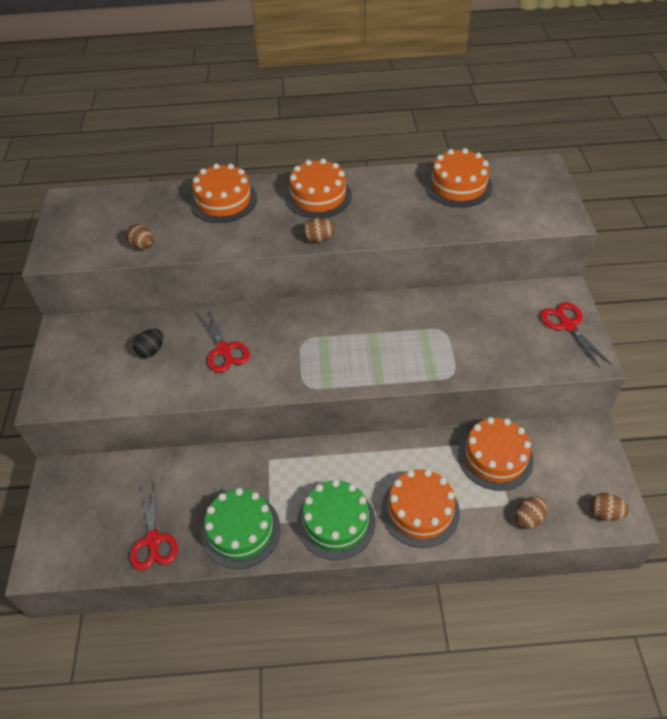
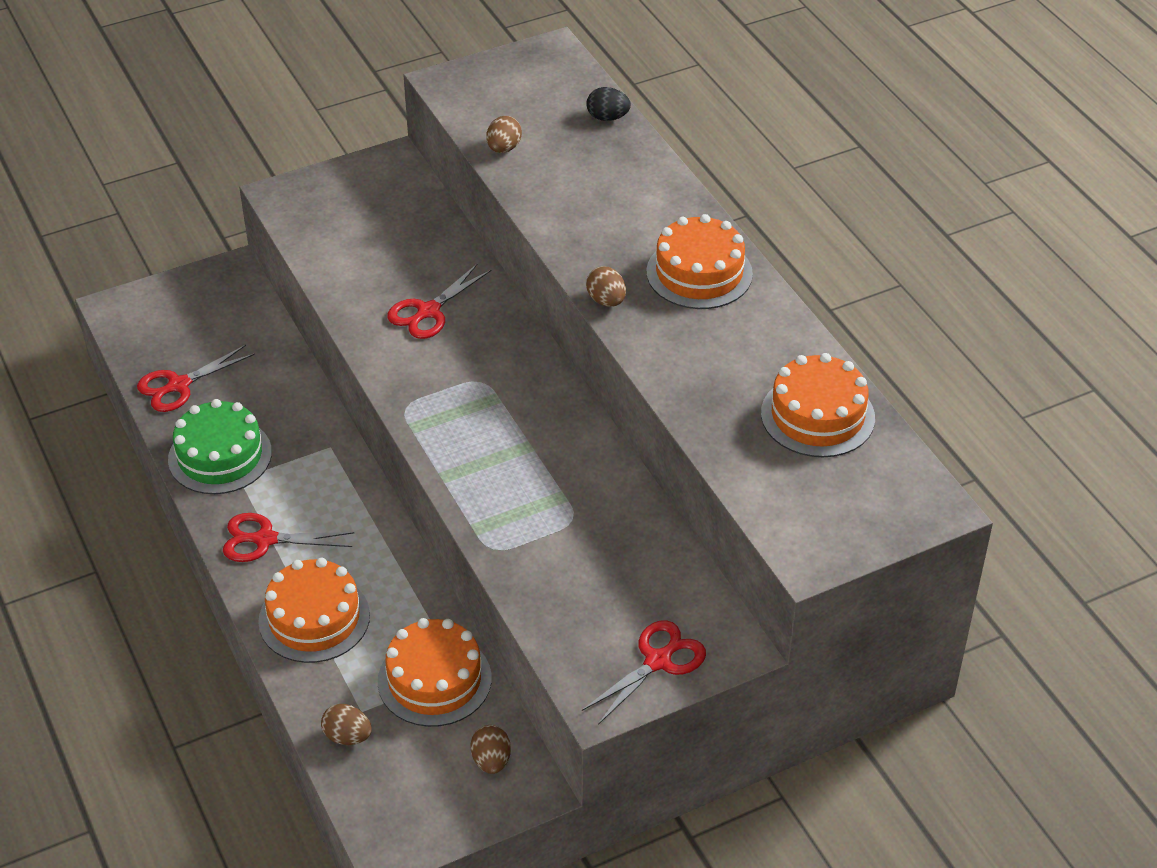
camera: 65 degrees right, 5 degrees down
black egg [133,329,163,358] -> black egg moved to [586,87,631,121]
orange cake [190,163,257,223] -> none
green cake [297,479,376,560] -> red scissors [223,513,354,562]
brown egg [590,493,629,521] -> brown egg moved to [470,725,511,774]

